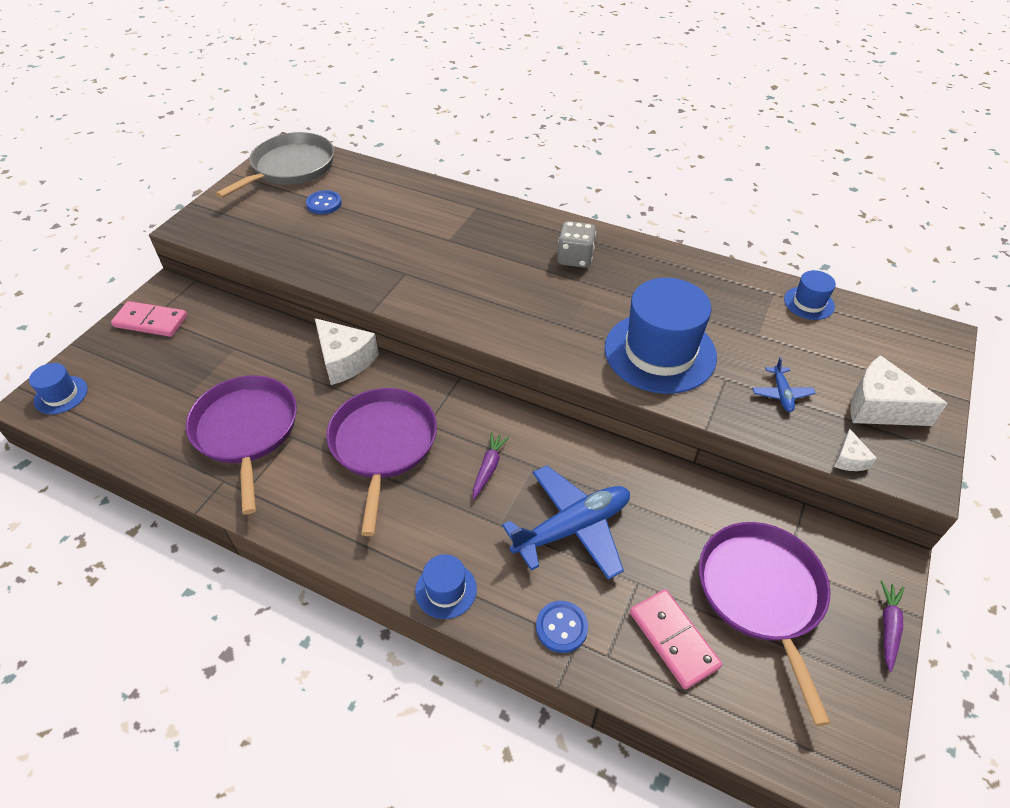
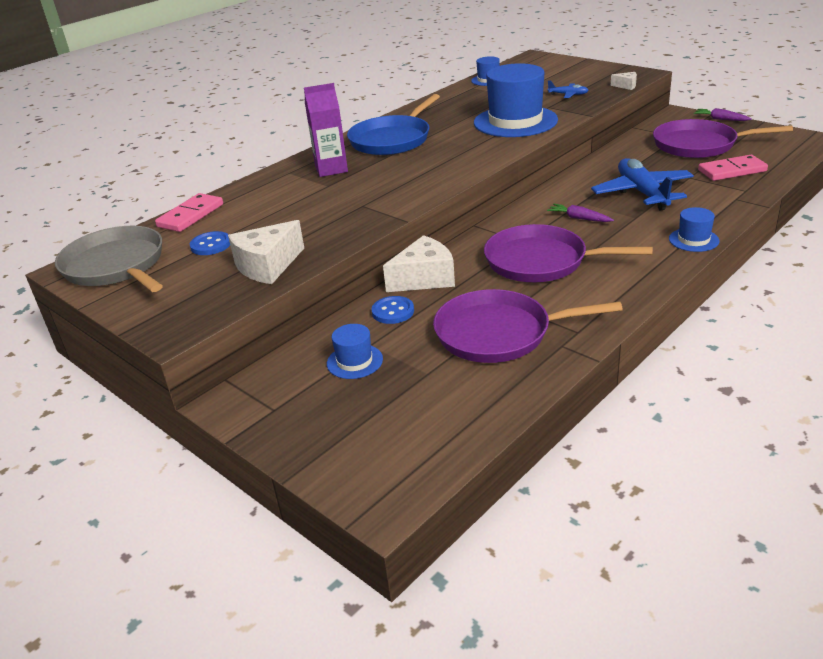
camera: 70 degrees left, 15 degrees down
blue hat [29,363,88,414] -> blue hat moved to [327,324,383,379]
pink domino [111,301,187,337] -> pink domino moved to [155,193,223,232]
blue button [536,601,588,653] -> blue button moved to [372,296,414,324]
grey dice [557,221,596,268] -> blue pan [347,94,440,155]
white cheese [850,355,948,426] -> white cheese moved to [228,220,304,284]
none -> purple carton [304,83,348,177]

